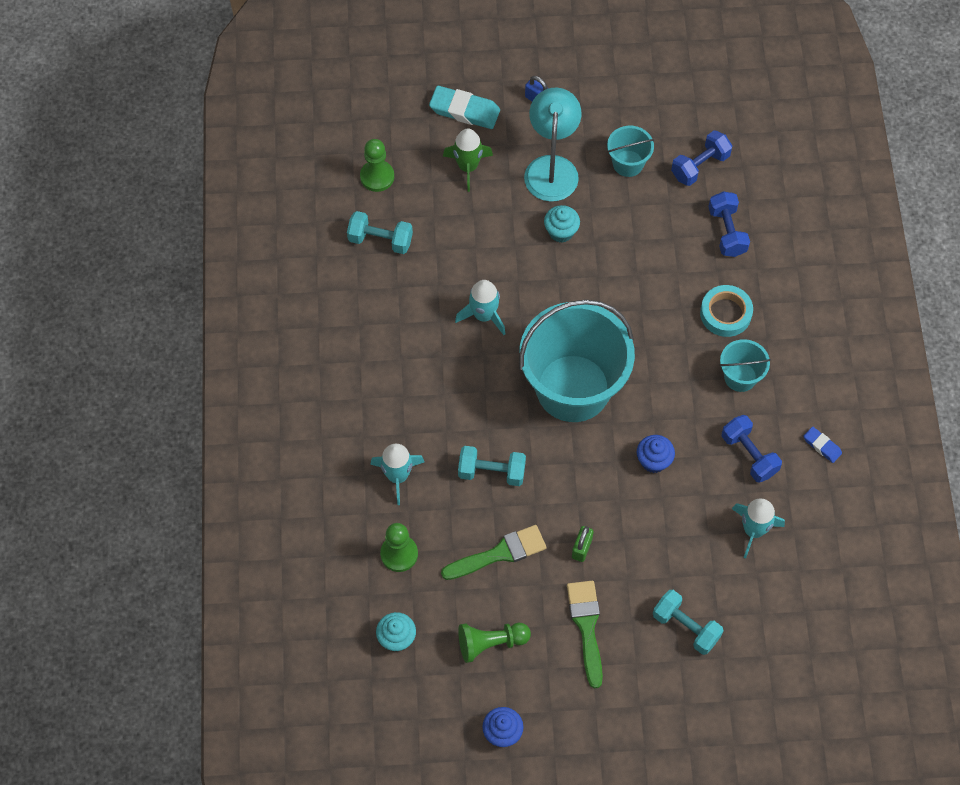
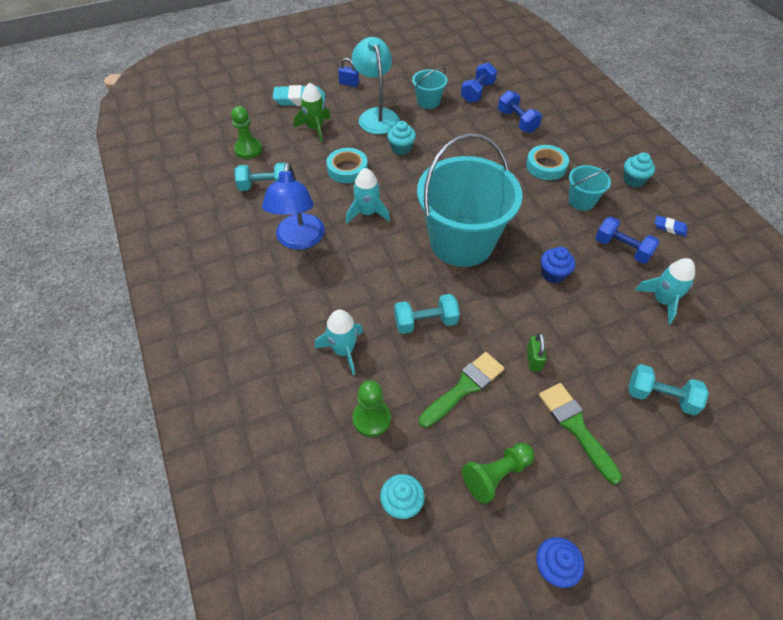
camera: 20 degrees left, 10 degrees down
none -> blue lamp [262,163,325,250]
none -> turquoise tape [326,148,368,183]
none -> turquoise cupcake [623,152,655,187]

